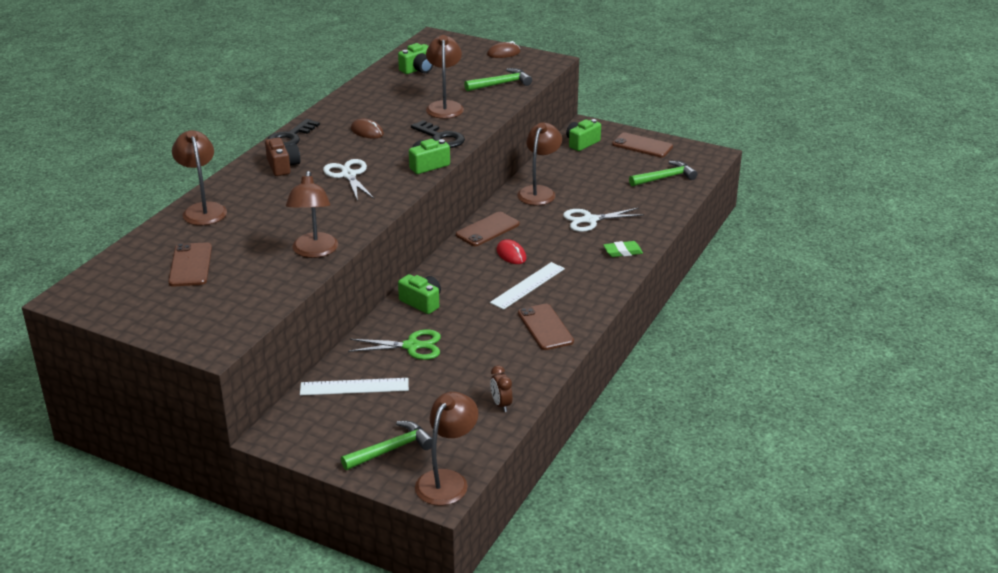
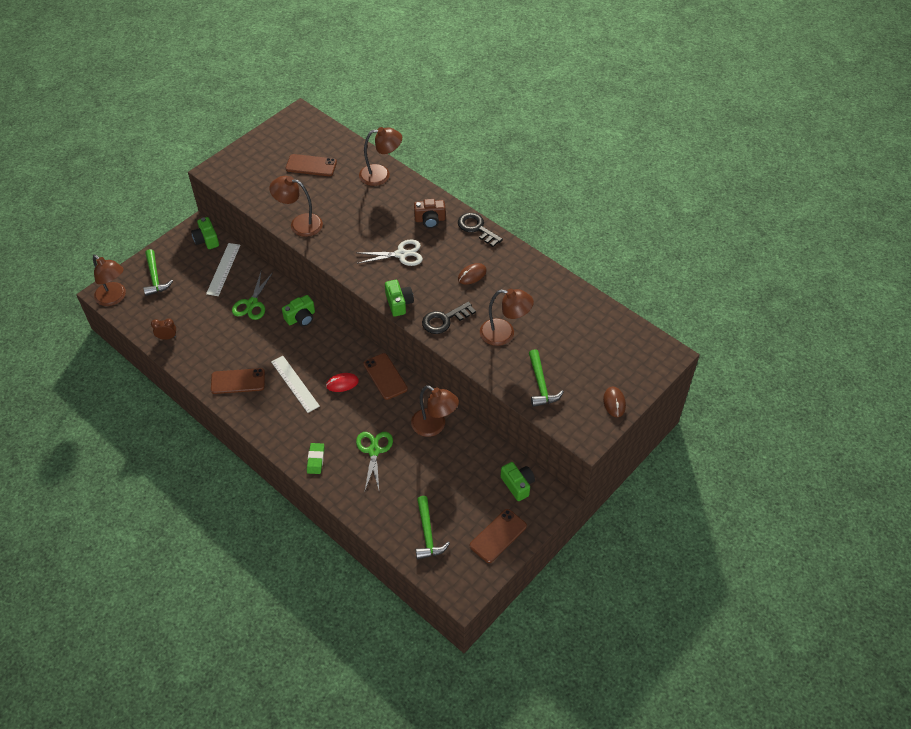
camera: 105 degrees right, 20 degrees up
green camera [398,43,433,74] -> green camera moved to [191,217,219,249]
white scissors [563,208,644,232] -> green scissors [356,432,393,490]

